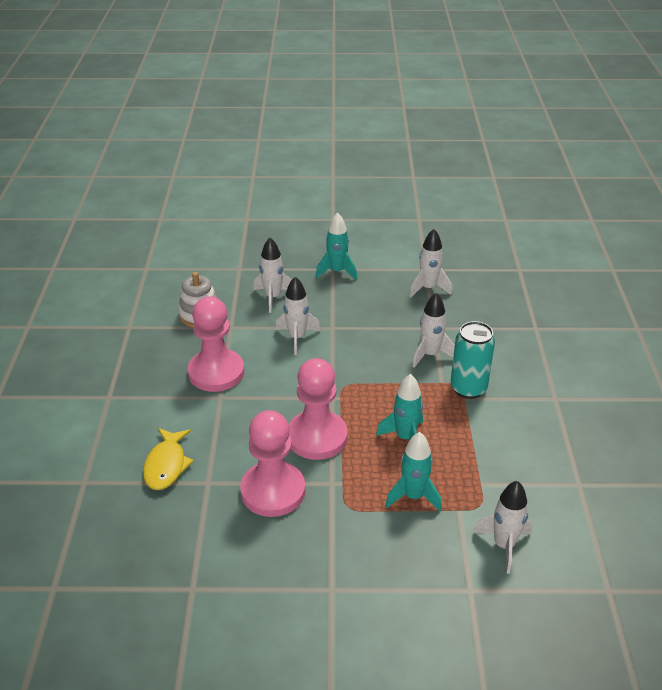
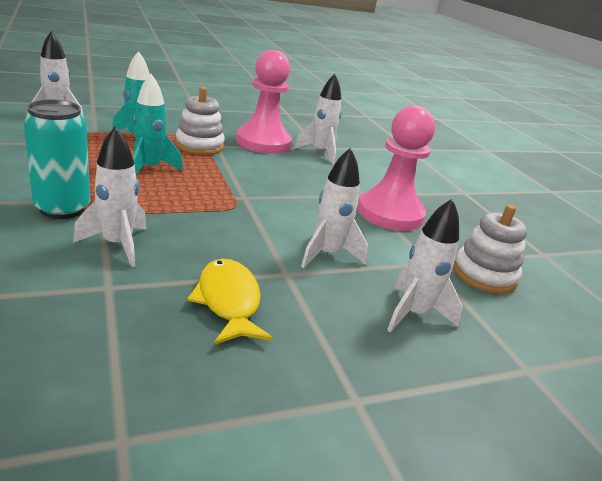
camera: 155 degrees right, 10 degrees down
yellow fish [143,428,194,490] -> yellow fish moved to [187,259,273,345]
pink pawn [289,358,348,460] -> none
turquoise rocket [316,212,357,280] -> none
white rocket [409,229,452,298] -> white rocket moved to [294,74,342,164]
none -> white stacking toy [175,87,225,155]

